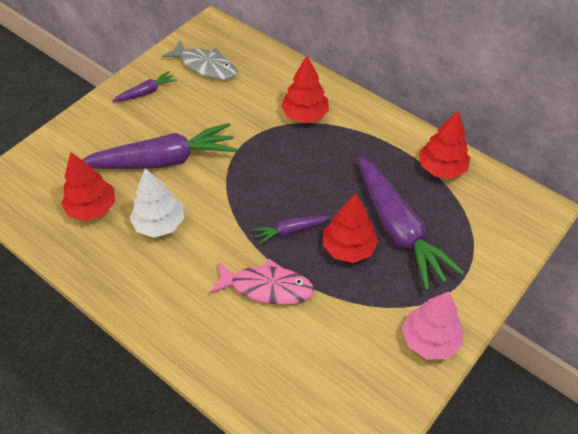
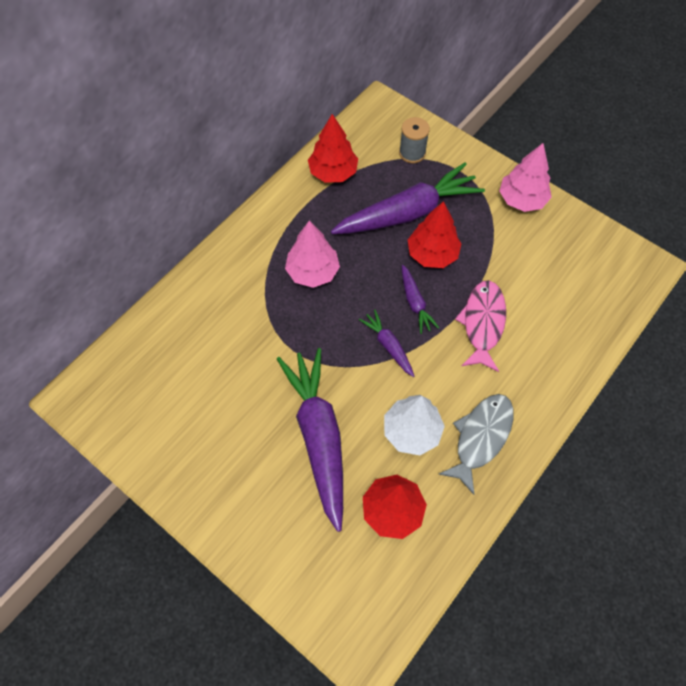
camera: 90 degrees left, 10 degrees up
purple carrot [113,71,177,102] -> purple carrot moved to [359,310,414,377]
grey fish [162,40,237,80] -> grey fish moved to [439,394,514,495]
red tree [281,56,329,123] -> none
none -> pink tree [285,221,340,288]
none -> grey spool [399,117,430,163]

